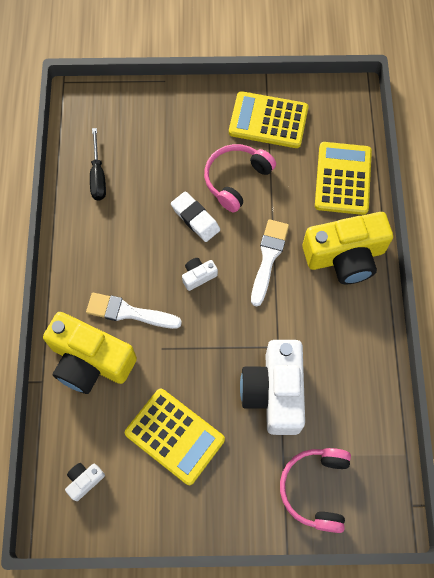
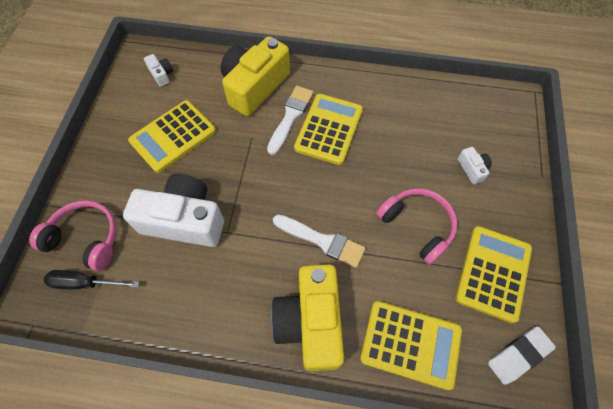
camera: 100 degrees right, 5 degrees down
black screwdriver [90,128,106,201] -> black screwdriver moved to [44,270,139,289]
white eraser [171,191,220,242] -> white eraser moved to [488,327,556,385]
white camera [182,258,218,291] -> white camera moved to [458,147,492,184]
none -> yellow calculator [294,94,363,165]

